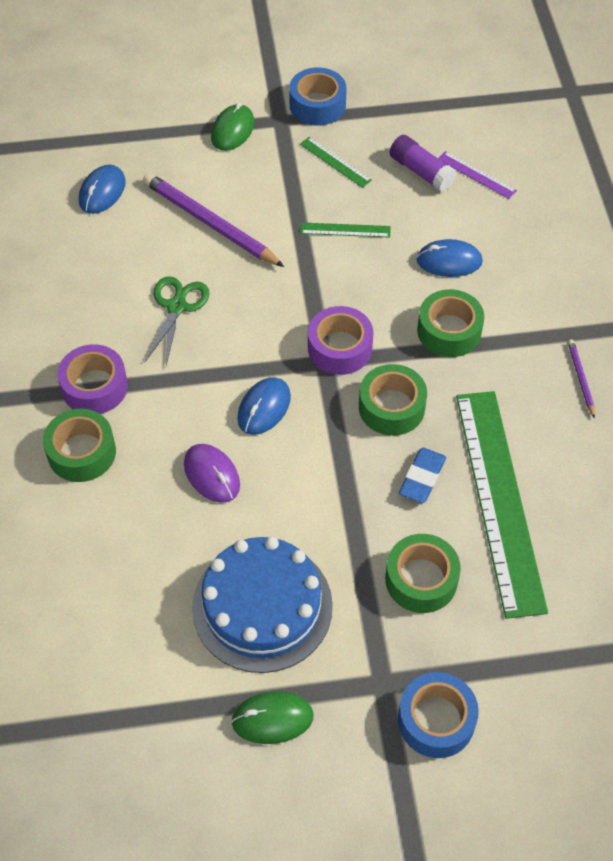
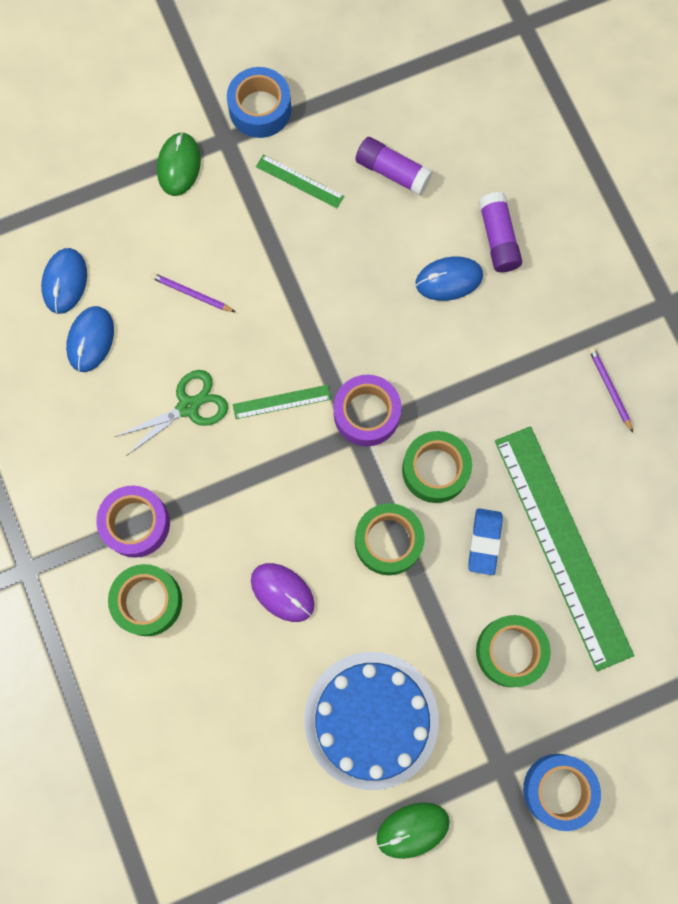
camera: 15 degrees left, 20 degrees up
purple pencil [143,173,284,267] -> purple pencil [151,273,235,312], size x0.47
green scissors [145,276,209,365] -> green scissors turned 60 degrees clockwise [115,370,228,456]
blue mouse [237,377,291,435] -> blue mouse moved to [66,306,114,372]
green ruler [301,223,391,238] -> green ruler moved to [233,385,331,419]
green tape [417,289,485,357] -> green tape moved to [355,503,425,575]
purple ruler [438,151,517,199] -> none
none -> purple glue stick [478,192,522,272]

